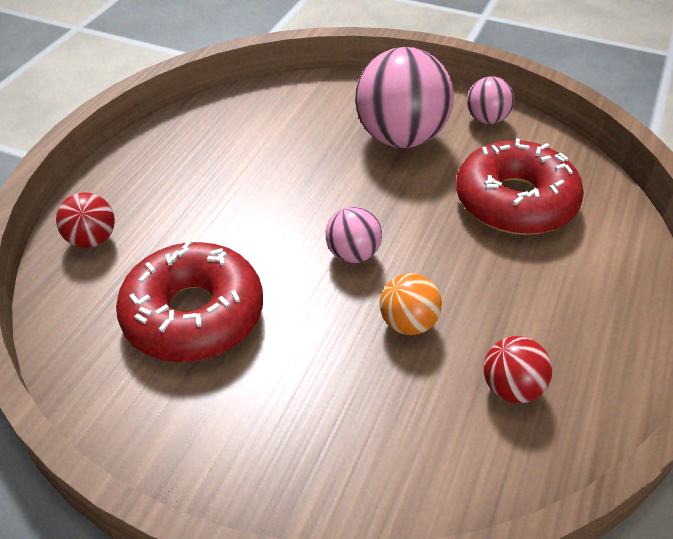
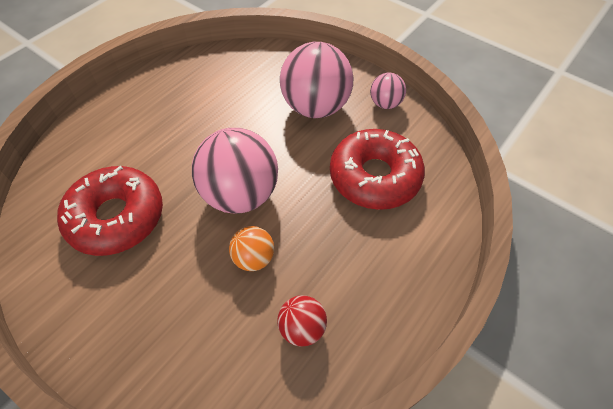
camera: 15 degrees right, 10 degrees up
red ball [56,192,115,248] -> none
pink ball [326,206,382,263] -> pink ball [192,128,278,214], size x2.00

